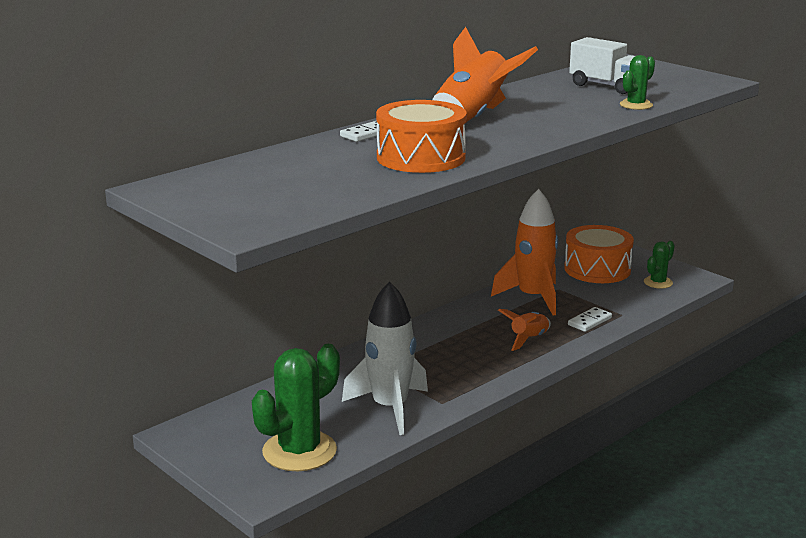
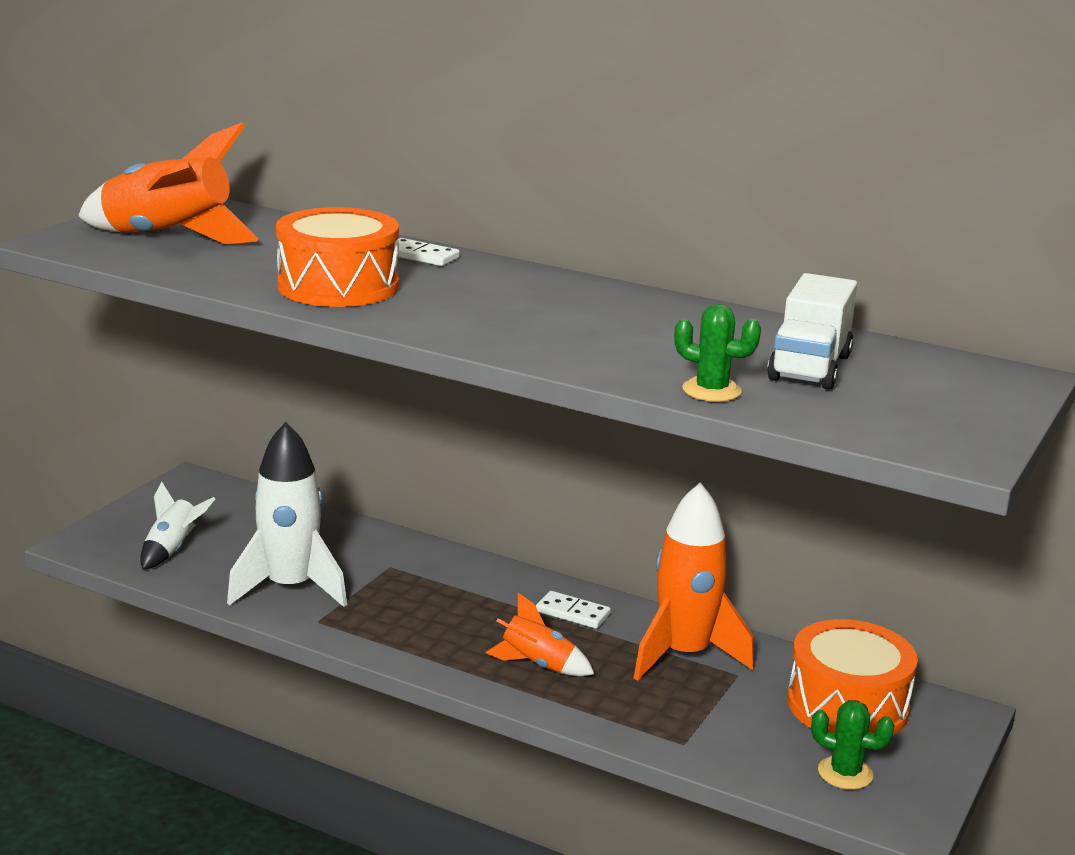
camera: 70 degrees right, 0 degrees up
green cactus [252,344,340,471] -> white rocket [140,482,215,570]
orange rocket [432,27,538,122] -> orange rocket moved to [78,123,259,244]
white domino [568,307,612,332] -> white domino moved to [536,591,611,629]

